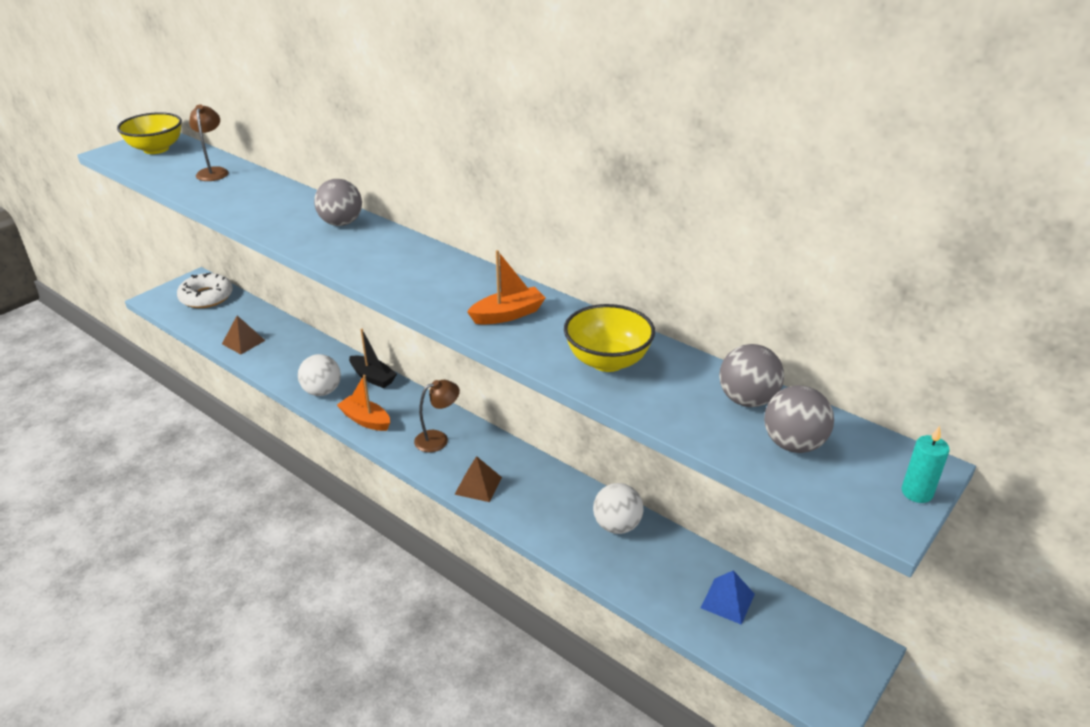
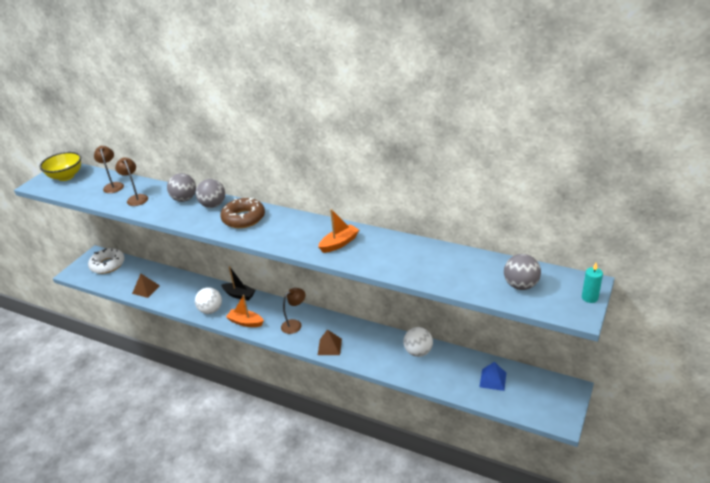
camera: 10 degrees left, 0 degrees up
yellow bowl [564,304,655,372] -> none
grey ball [719,344,784,407] -> grey ball moved to [167,173,196,202]
none -> brown lamp [115,157,148,206]
none -> brown donut [220,197,265,228]

